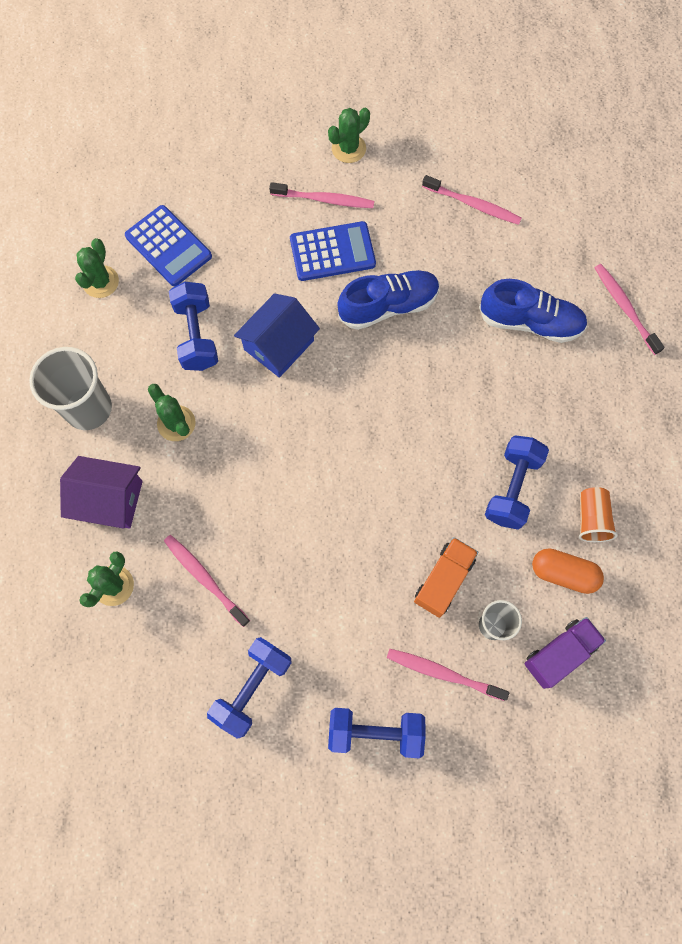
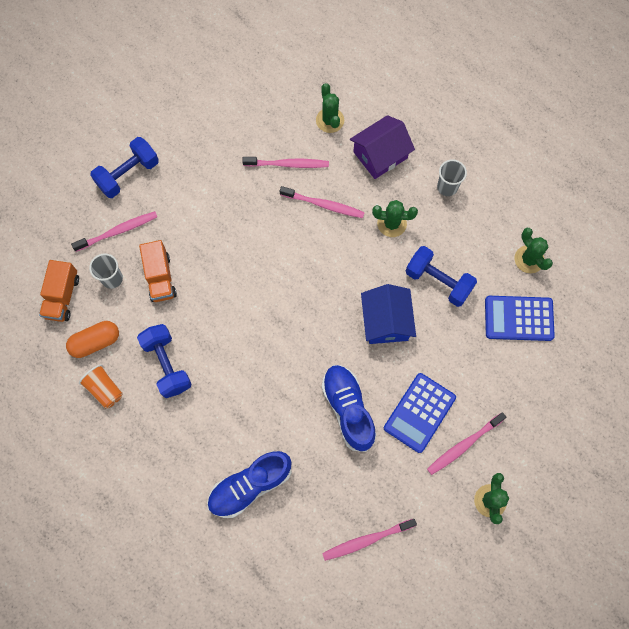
camera: 135 degrees right, 0 degrees up
grey cup [29,347,112,430] -> grey cup [437,159,467,196], size x0.57
blue dumbbell [207,637,292,739] -> none
blue shoe [337,270,440,330] -> blue shoe turned 135 degrees clockwise [321,365,376,452]
purple truck [524,617,606,689] -> orange truck [39,260,79,322]
pink toothbrush [594,264,665,355] -> pink toothbrush moved to [280,186,365,218]

